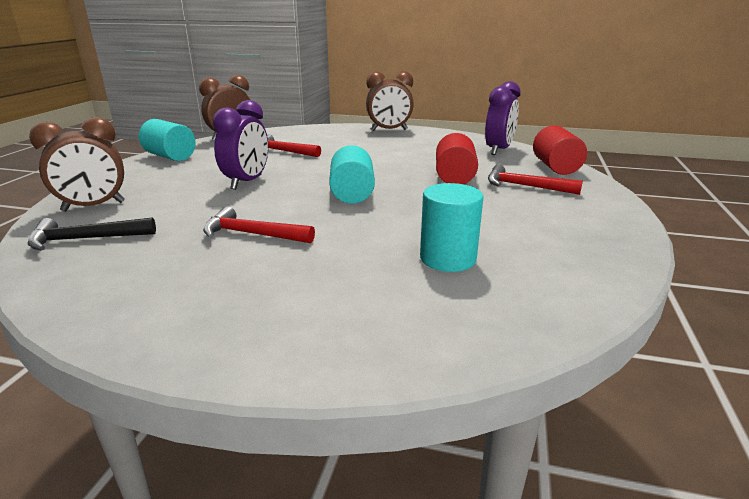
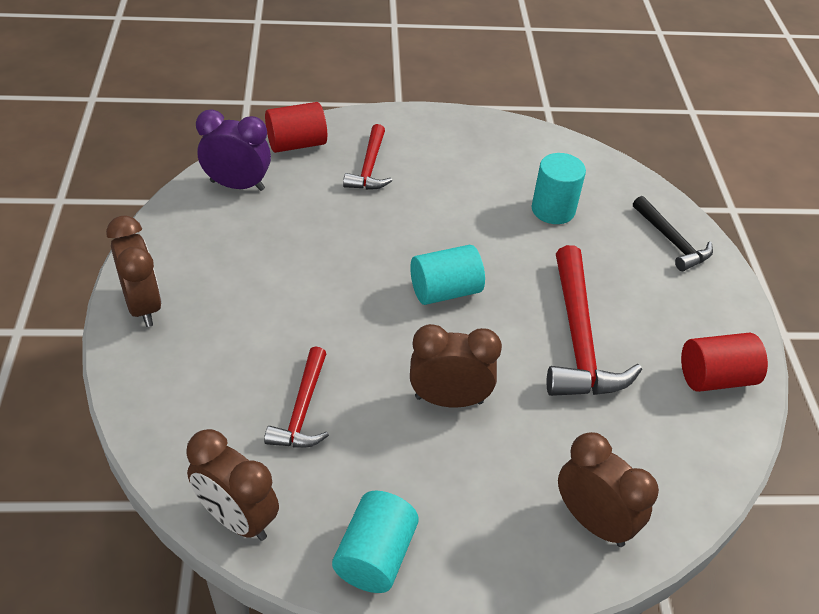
camera: 110 degrees left, 20 degrees up
black hammer [28,217,156,251] -> black hammer moved to [633,196,713,271]
red hammer [203,206,315,243] -> red hammer [547,245,642,396], size x1.69
purple clock [213,100,268,190] -> brown clock [410,324,502,407]
red cylinder [436,133,478,184] -> red cylinder moved to [681,333,768,392]

